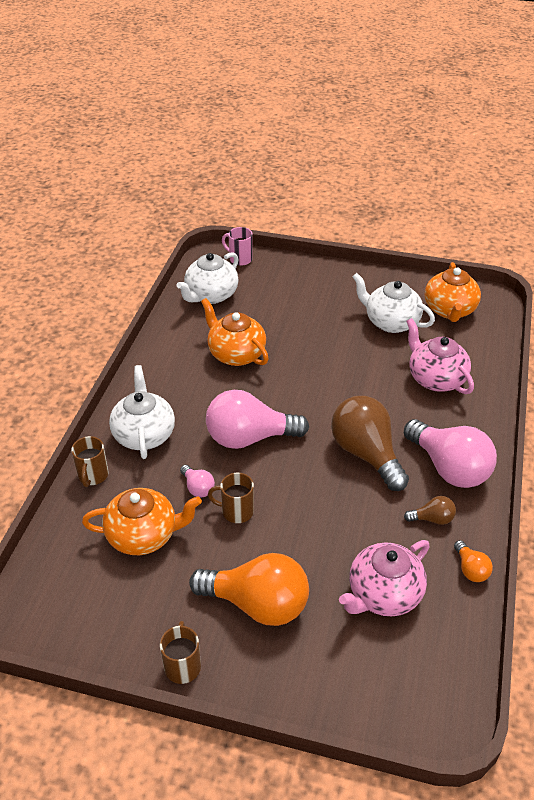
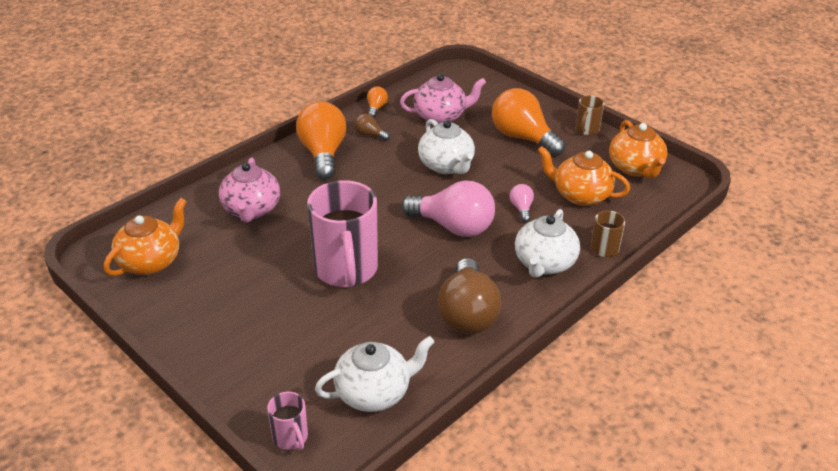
camera: 150 degrees left, 5 degrees down
orange teapot [201,298,269,366] -> orange teapot moved to [609,120,667,178]
brown mug [208,473,254,523] -> none
brown light bulb [331,396,409,491] -> brown light bulb moved to [438,258,501,334]
white teapot [352,273,435,333] -> white teapot moved to [418,119,475,174]
pink light bulb [404,419,497,488] -> orange light bulb [296,101,347,180]
none -> pink mug [307,180,378,287]

